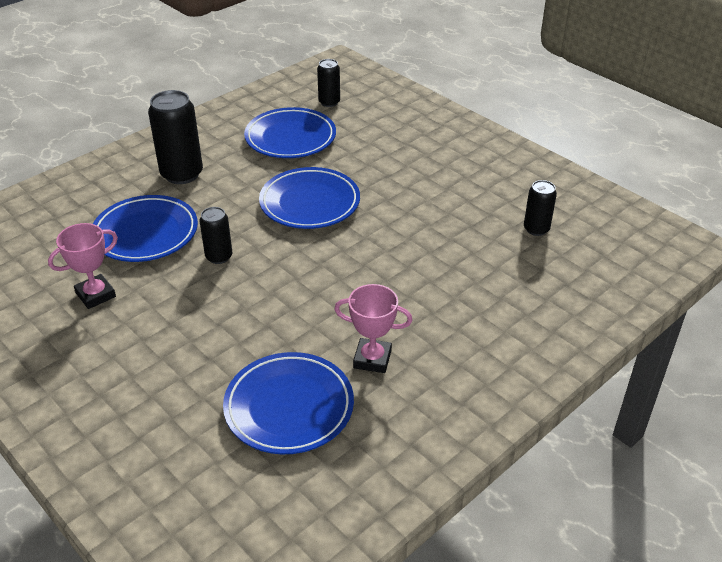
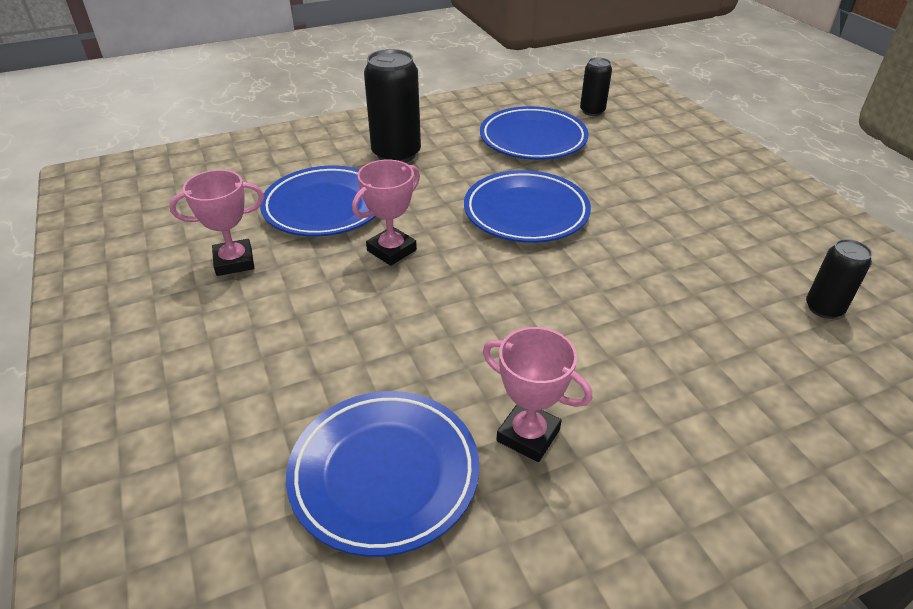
camera: 20 degrees right, 0 degrees up
black can [199,207,232,264] -> pink trophy [352,160,420,266]

